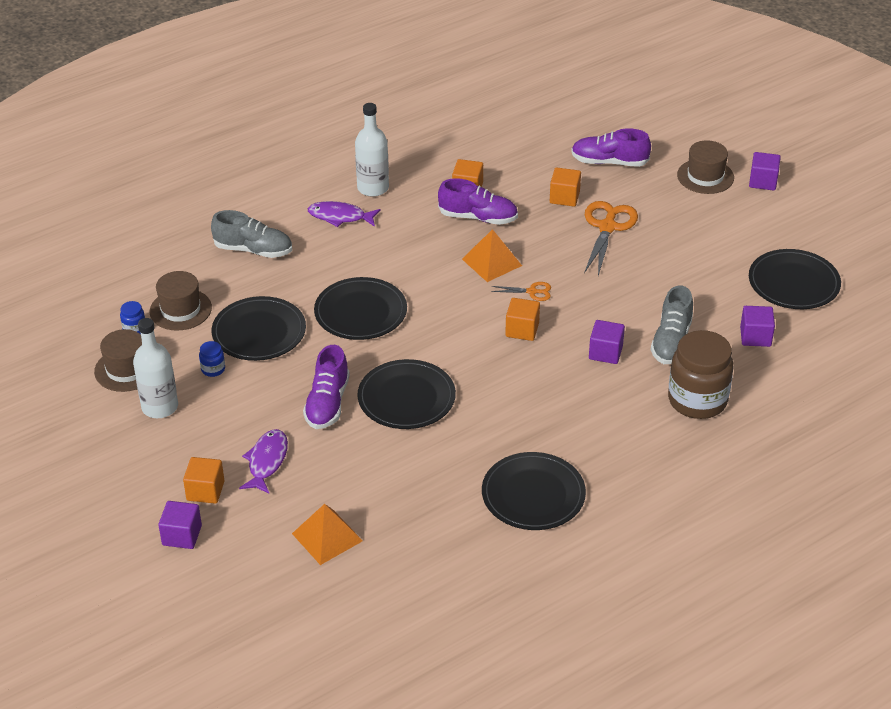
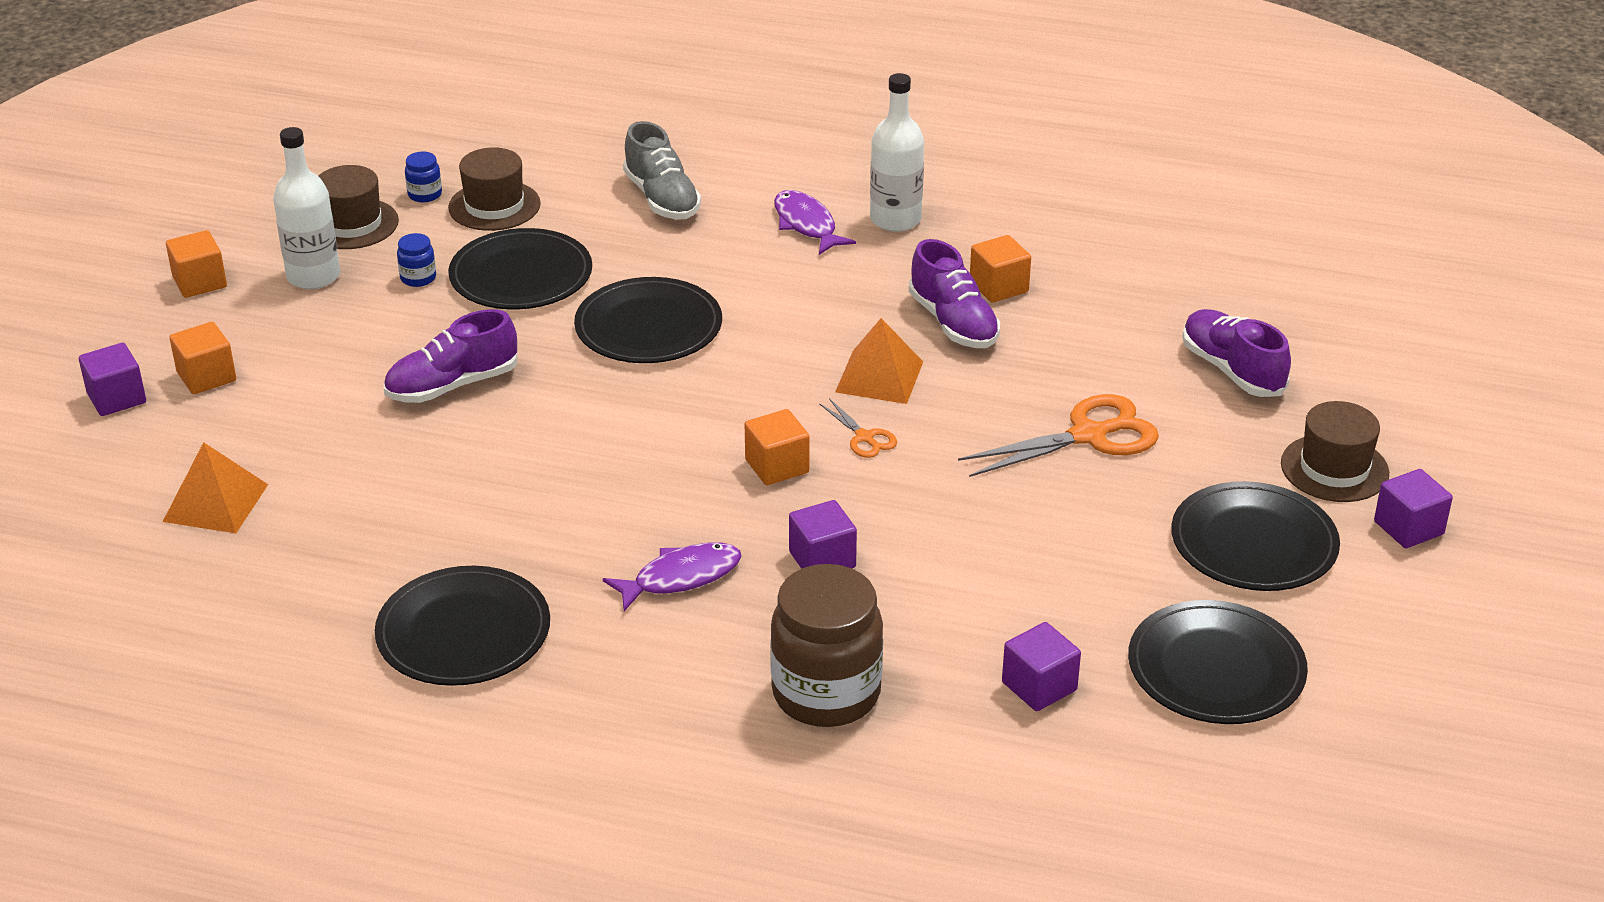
camera: 50 degrees right, 5 degrees down
purple fish [239,429,288,494] -> purple fish moved to [603,542,742,611]
black plate [357,359,456,429] -> black plate moved to [1171,481,1340,591]
orange cube [550,168,581,207] -> orange cube moved to [166,230,227,298]
grey shoe [651,286,693,364] -> none

